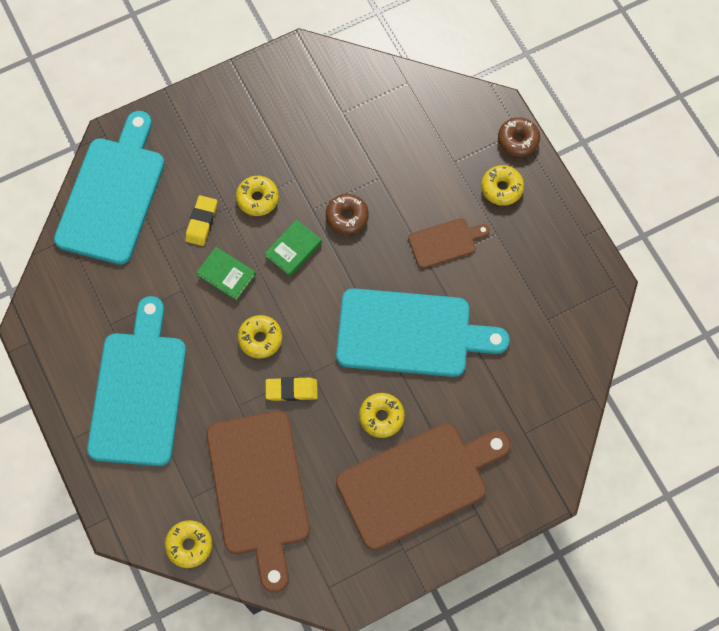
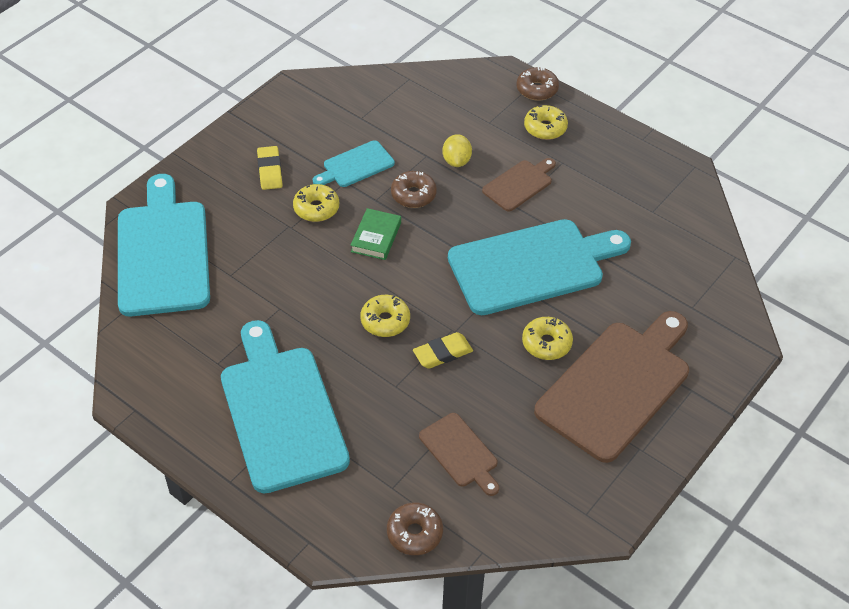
camera: 25 degrees left, 20 degrees down
yellow donut [165,520,212,568] -> brown donut [387,503,443,555]
yellow eraser [185,195,217,246] -> yellow eraser moved to [257,146,283,190]
green book [196,247,256,301] -> none
brown cutting board [206,411,310,592] -> brown cutting board [419,413,499,496], size x0.49
none -> turquoise cutting board [313,140,395,187]
none -> yellow lemon [442,134,472,167]

